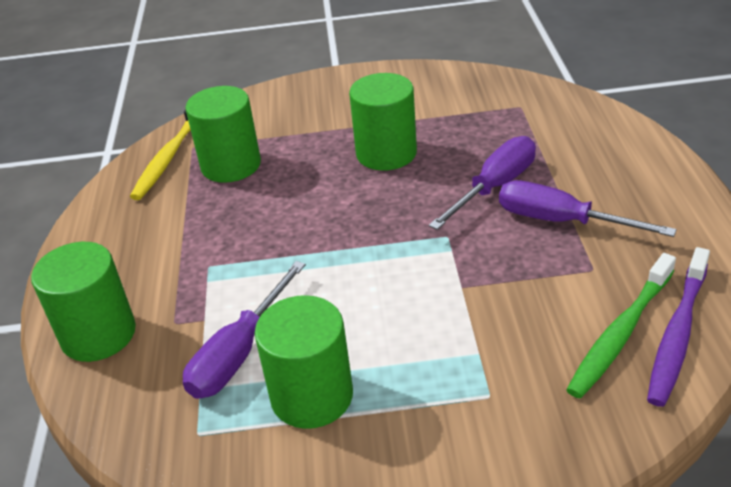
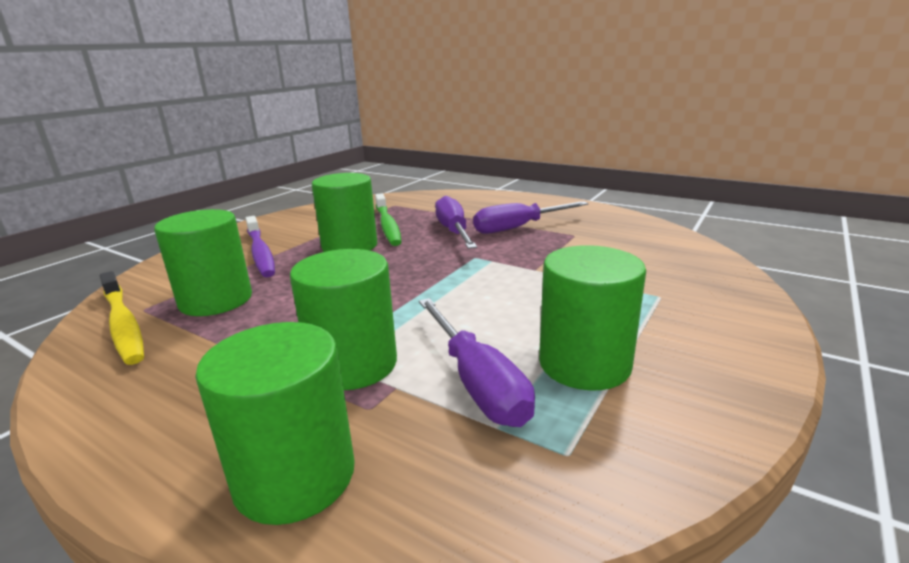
camera: 55 degrees left, 15 degrees down
green toothbrush [566,253,676,398] -> green toothbrush moved to [375,193,402,246]
purple toothbrush [647,247,710,407] -> purple toothbrush moved to [246,216,275,277]
none -> green cylinder [290,249,397,390]

